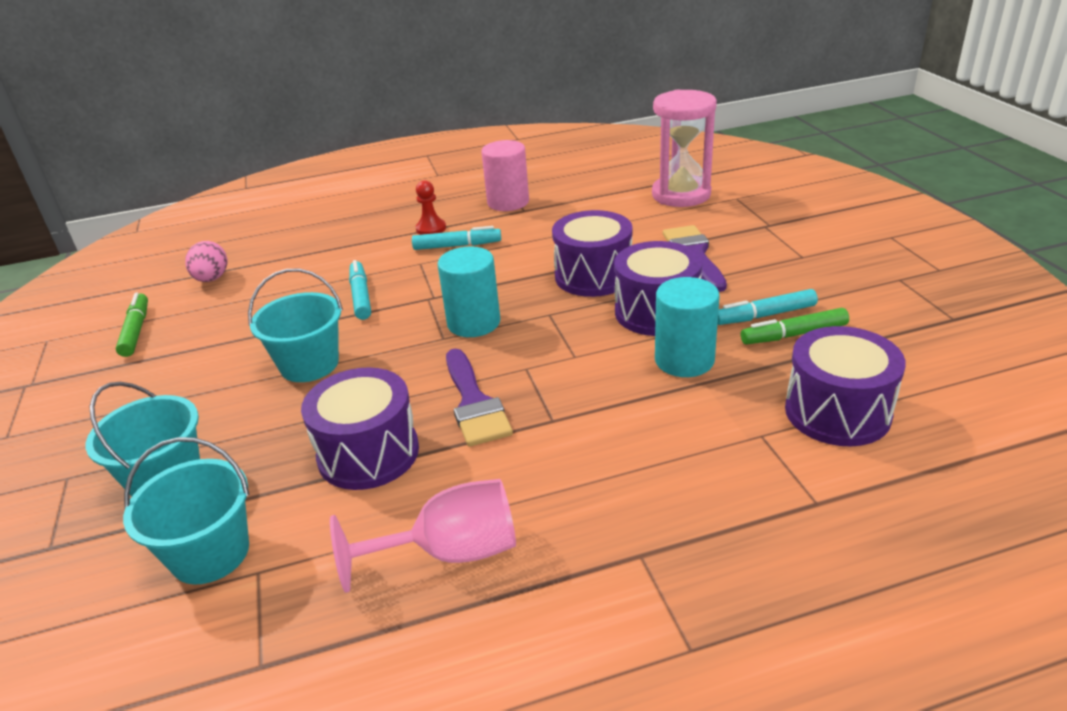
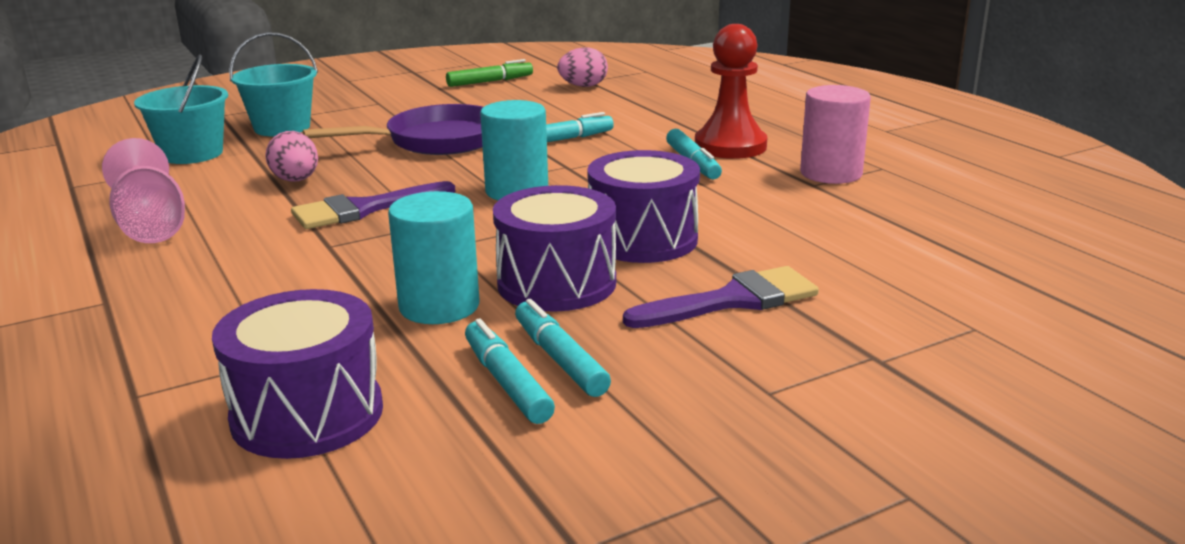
camera: 75 degrees right, 10 degrees down
turquoise bucket [248,269,343,382] -> purple pan [303,104,483,155]
purple drum [301,367,419,490] -> pink egg [265,131,318,182]
red pawn [415,180,446,235] -> red pawn [695,24,767,159], size x1.85
pink hourglass [652,90,717,207] -> none
green marker [741,308,849,344] -> turquoise marker [465,318,555,424]

